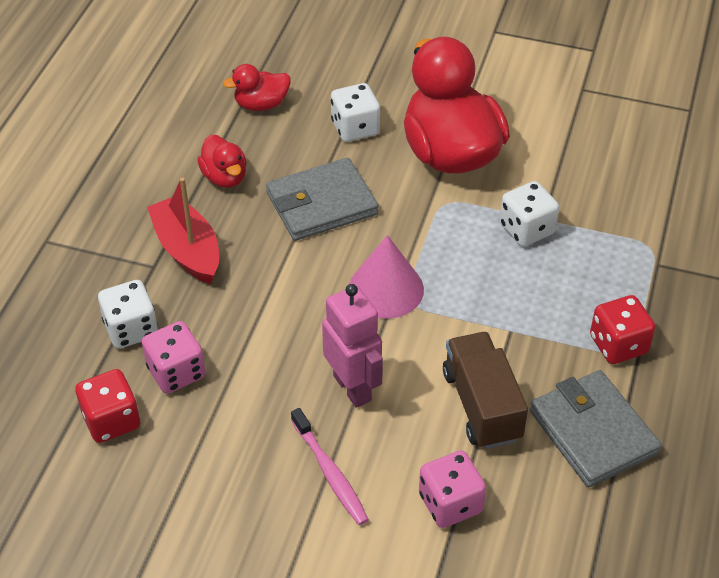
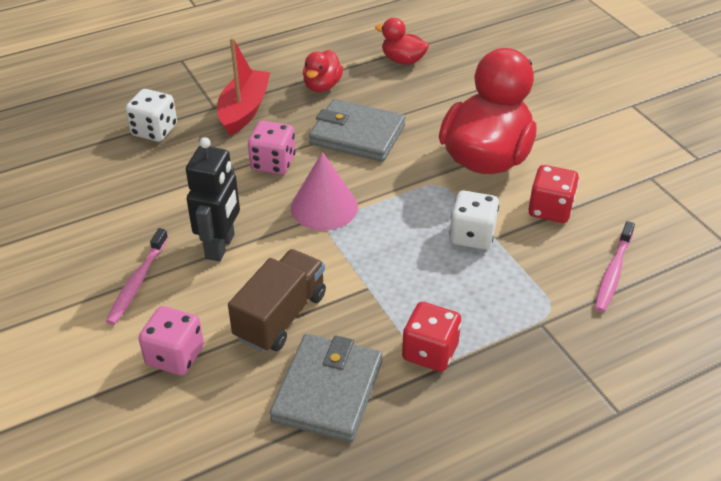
camera: 45 degrees right, 5 degrees down
red dice [75,369,140,443] -> red dice moved to [528,165,579,223]
pink dice [142,321,205,393] -> pink dice moved to [248,121,296,175]
pink robot [322,284,383,408] -> black robot [186,137,240,262]
white dice [331,83,380,142] -> none
none -> pink toothbrush [595,221,635,312]

